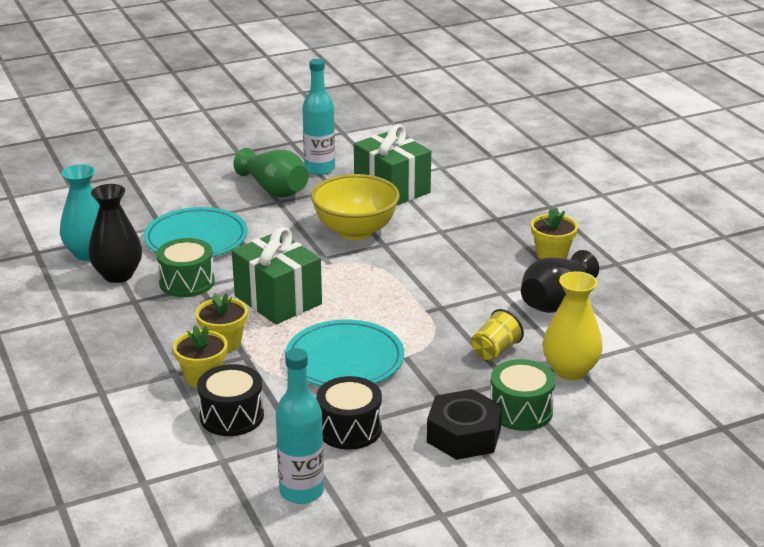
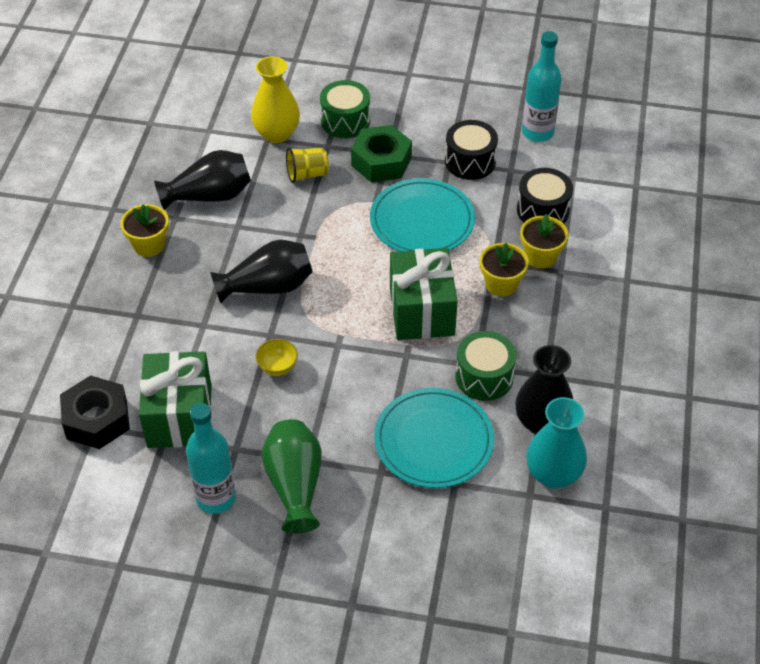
camera: 145 degrees left, 20 degrees up
yellow bowl [311,174,400,240] -> yellow bowl [256,339,298,376], size x0.43
black nut [427,389,502,460] -> black nut moved to [60,375,130,449]
none -> black vase [210,240,313,303]
none -> green nut [351,125,412,182]

